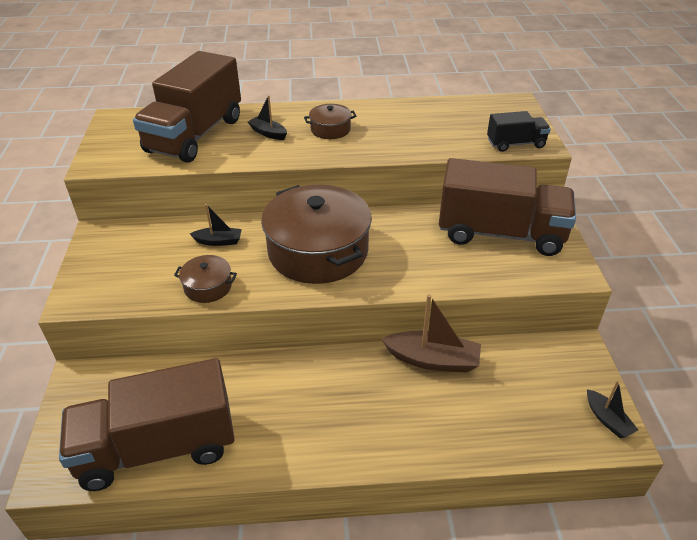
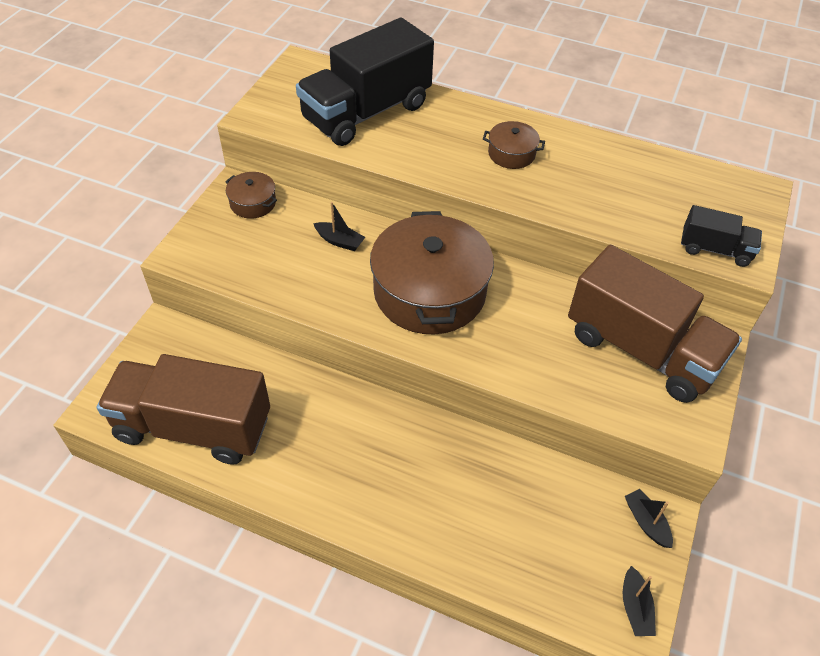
camera: 25 degrees right, 10 degrees up
brown truck [133,51,241,163] -> black truck [296,18,434,146]
brown pot [174,255,237,303] -> brown pot moved to [225,172,277,219]
black boat [248,95,287,140] -> black boat moved to [625,489,673,548]
brown boat [382,294,481,373] -> none

